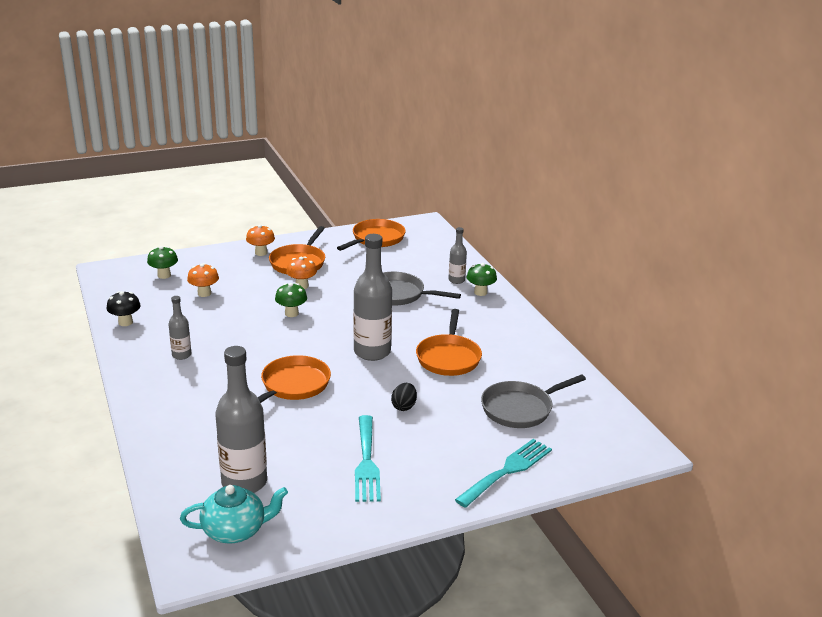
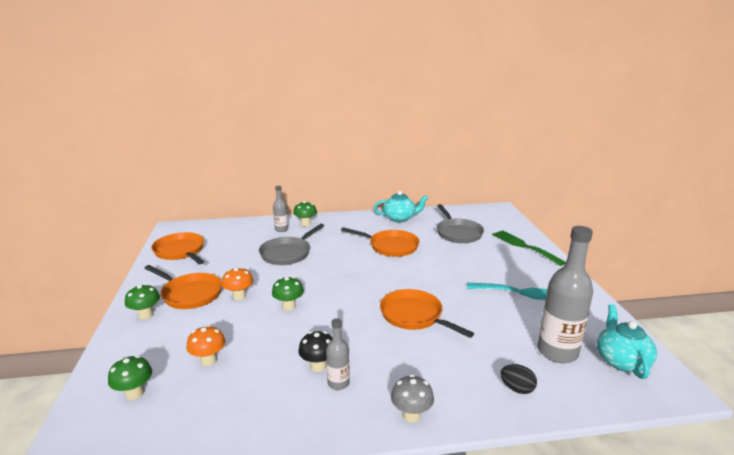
camera: 75 degrees left, 5 degrees down
black mushroom [107,291,141,326] -> black mushroom moved to [298,331,332,372]
orange mushroom [246,225,275,256] -> green mushroom [125,284,160,320]
grey bottle [354,234,392,361] -> none
black egg [391,383,417,411] -> black egg moved to [500,364,537,394]
turquoise fork [455,439,552,508] -> green fork [492,230,566,266]
none -> turquoise teapot [374,191,428,222]
none -> grey mushroom [391,374,434,423]

